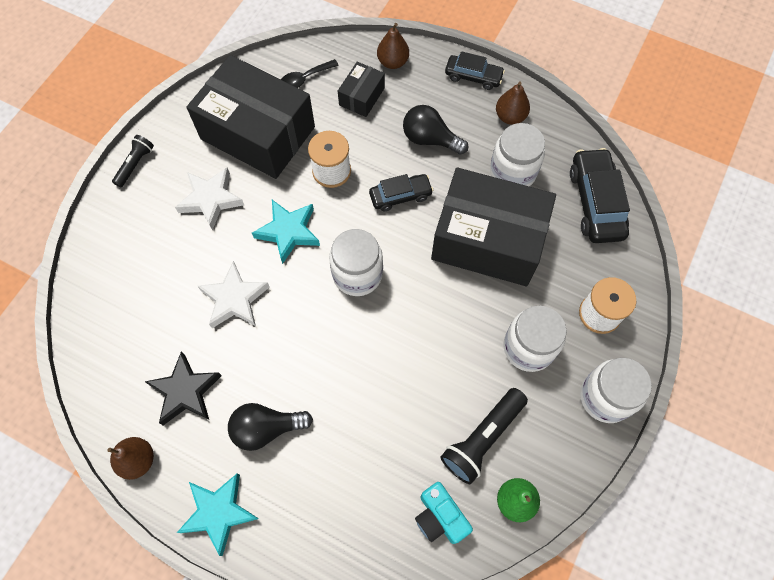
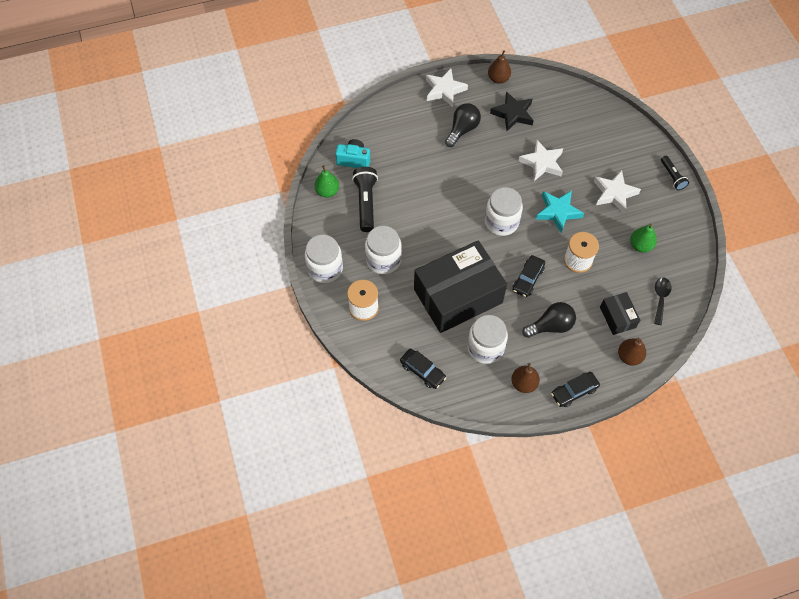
camera: 135 degrees right, 5 degrees down
turquoise star [177,473,259,556] -> white star [426,69,468,107]
black box [187,55,315,179] -> green pear [630,223,657,252]
black car [570,148,630,243] -> black car [400,349,446,389], size x0.62

